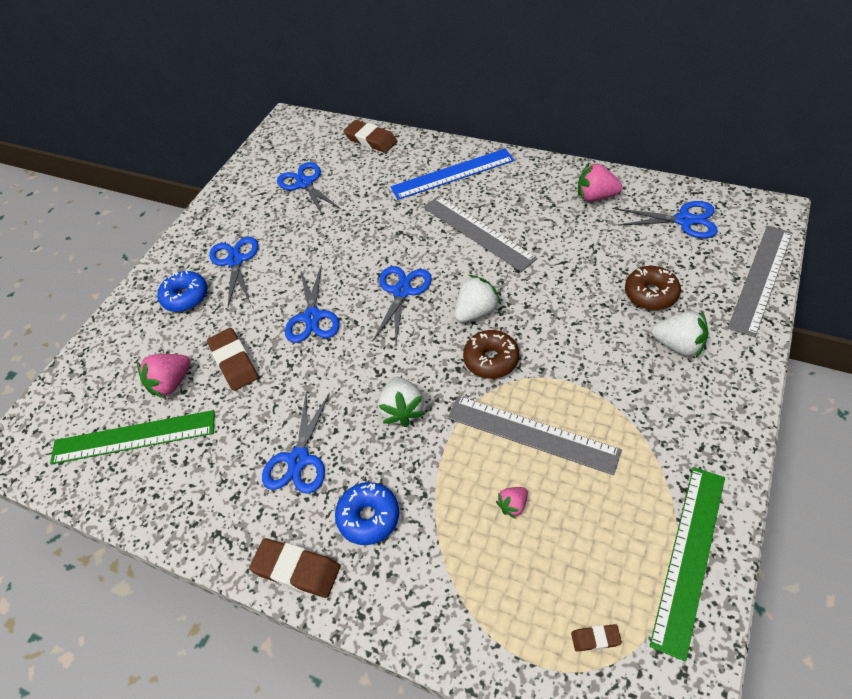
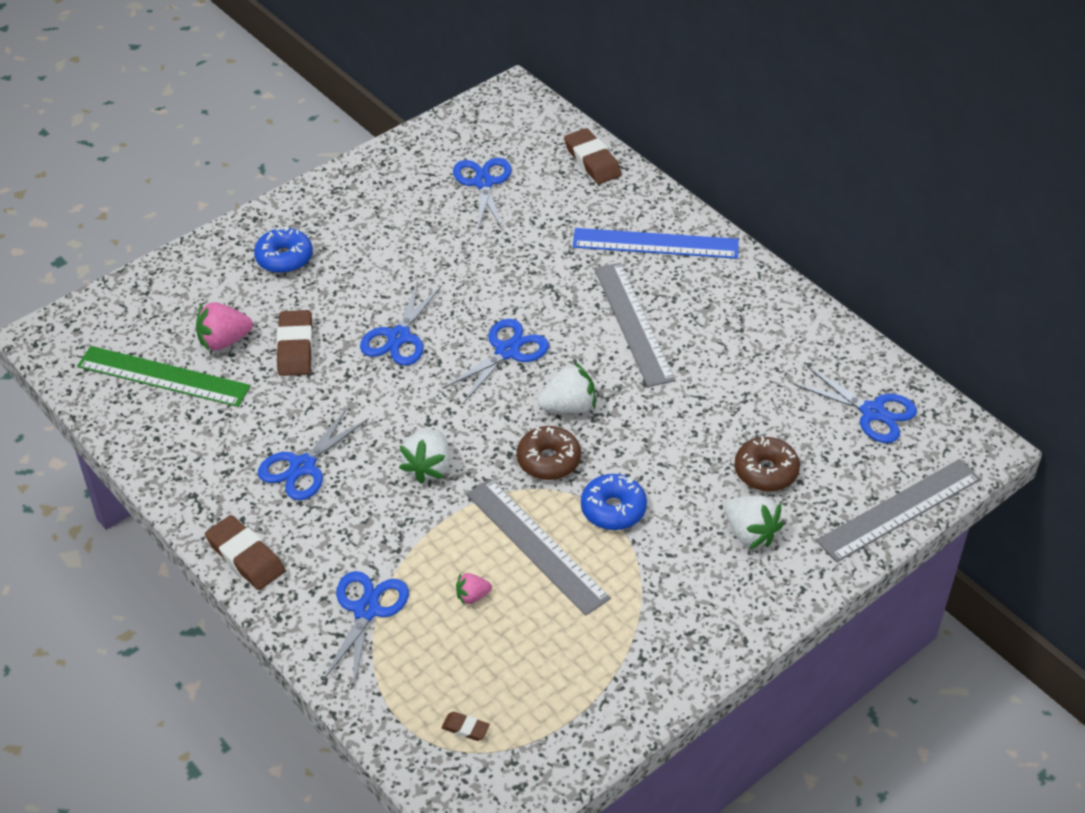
camera: 20 degrees right, 5 degrees down
blue scissors [209,237,258,307] -> blue scissors moved to [322,571,409,689]
blue donut [335,482,399,545] -> blue donut moved to [581,474,647,530]
pink strawberry [578,163,623,202] -> none
green ruler [650,467,725,662] -> none

